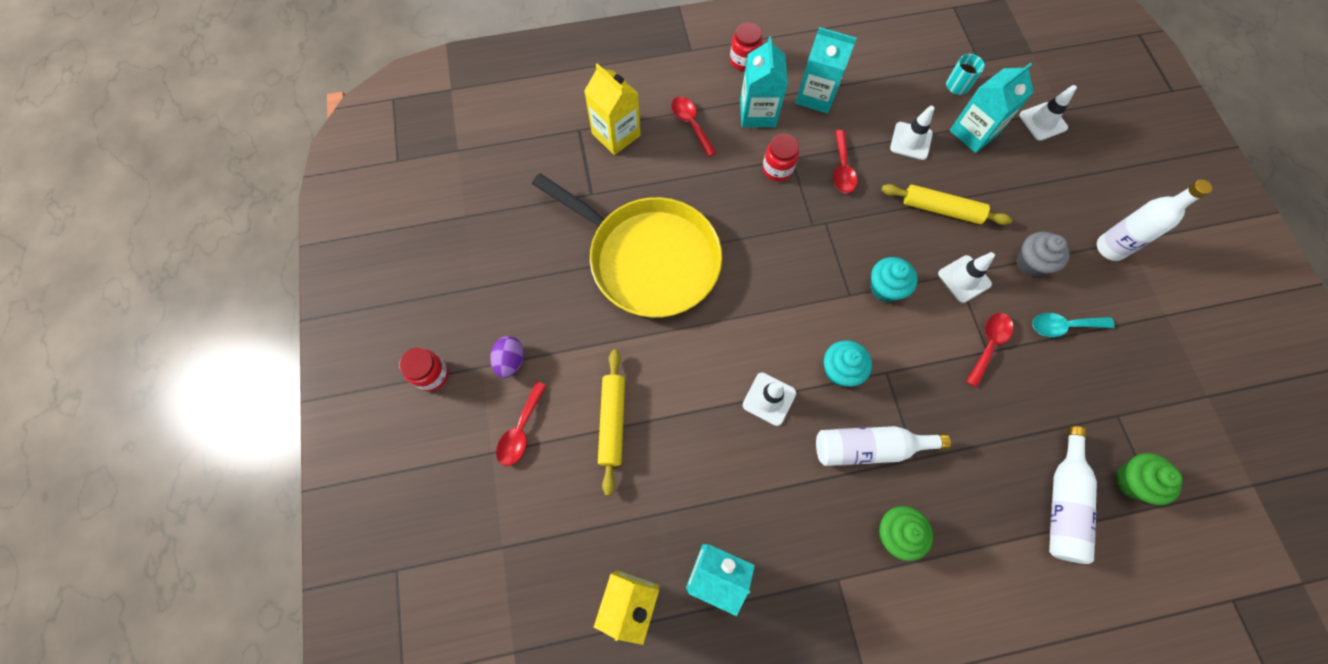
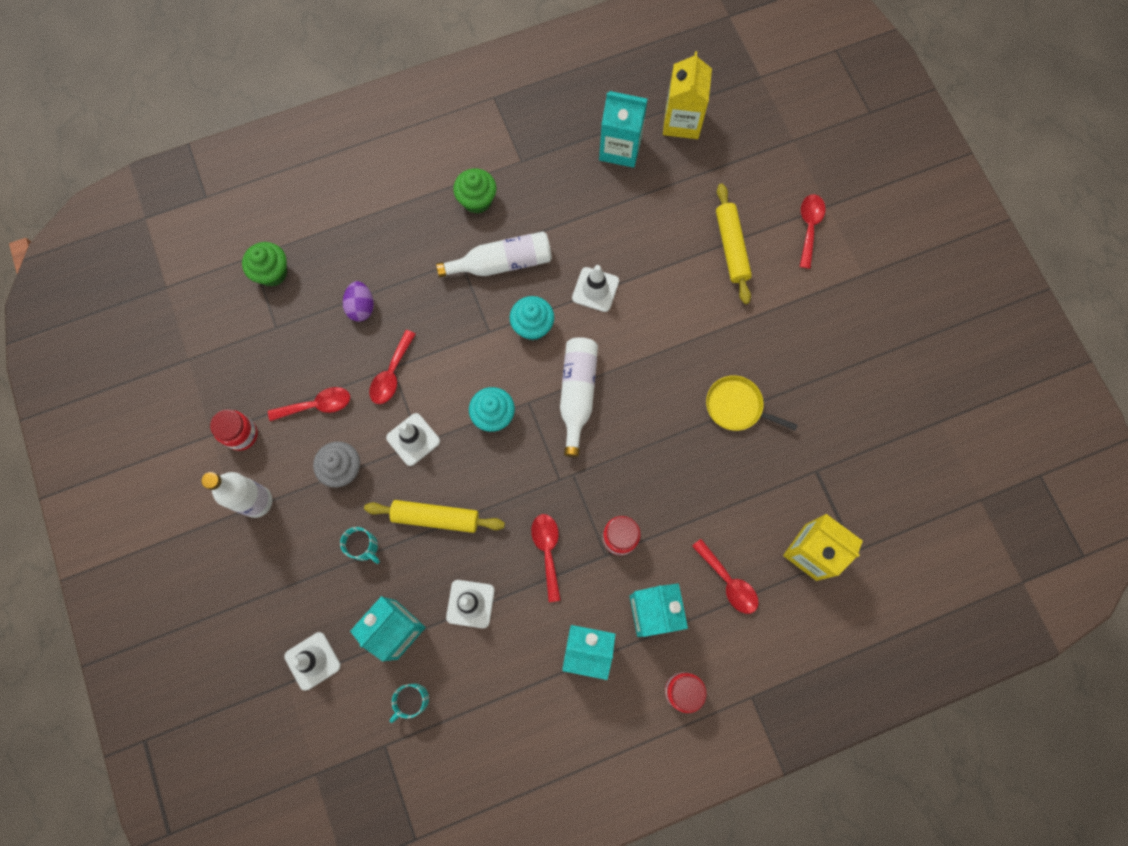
camera: 170 degrees right, 5 degrees up
red jar [399,348,449,391] -> red jar moved to [210,409,258,451]
purple egg [490,336,524,378] -> purple egg moved to [343,281,374,322]
yellow pan [532,173,722,318] -> yellow pan [706,375,798,431], size x0.43
turquoise spoon [1032,313,1115,337] -> red spoon [268,387,350,421]
white bottle [1049,426,1097,564] -> white bottle moved to [560,337,598,457]
none -> turquoise mug [340,527,380,564]

